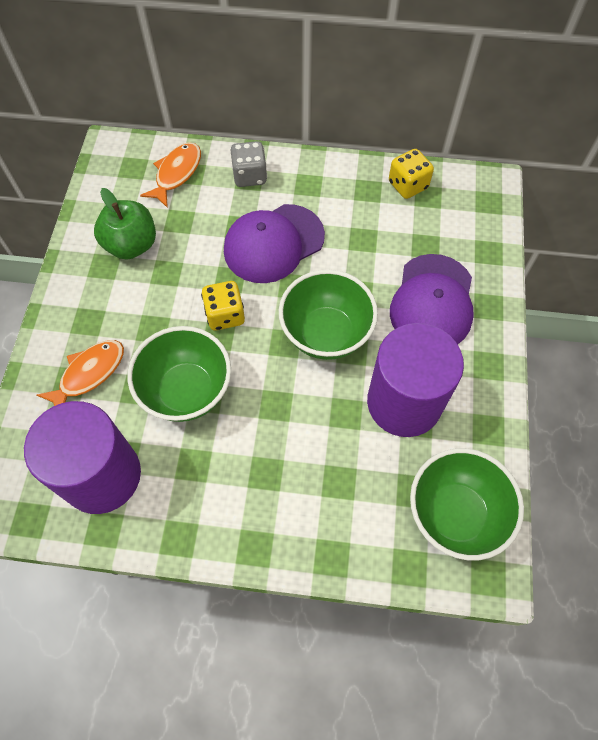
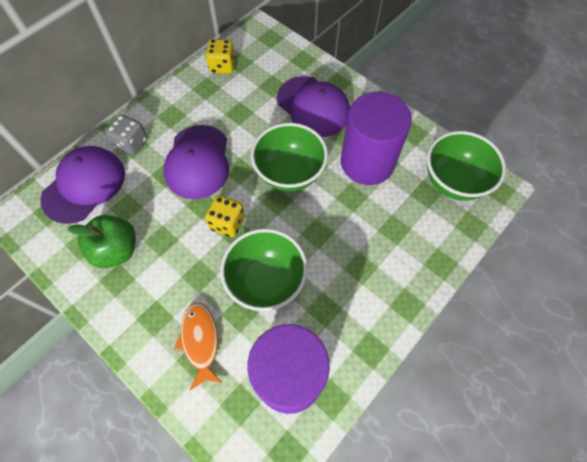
camera: 55 degrees left, 0 degrees up
orange fish [140,143,201,208] -> purple cap [40,146,125,224]

